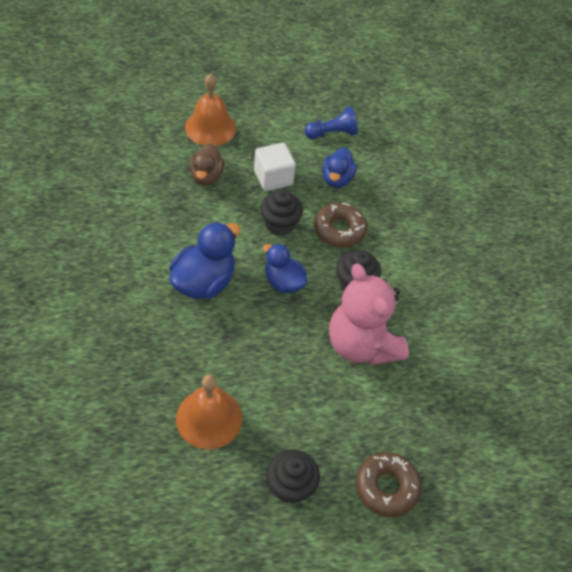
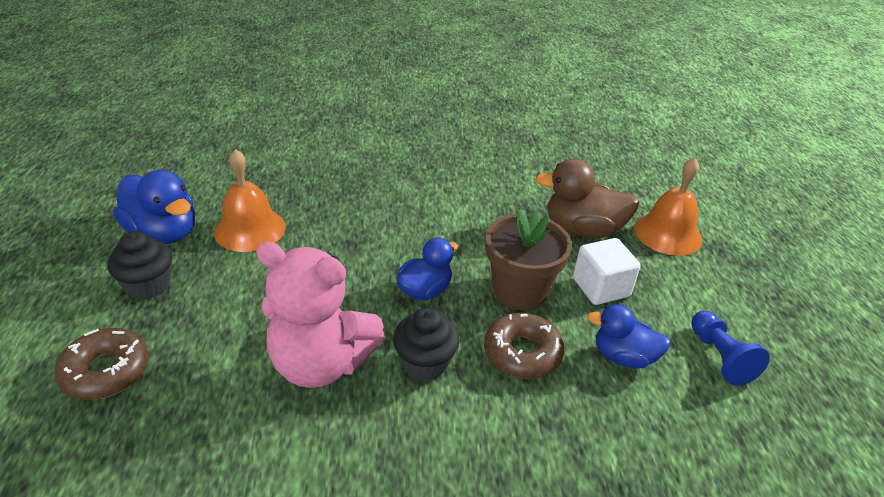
camera: 95 degrees right, 15 degrees down
blue duck [169,222,240,299] -> blue duck moved to [113,170,195,244]
brown duck [189,144,224,185] -> brown duck [535,159,640,238], size x1.53
black cupcake [260,190,303,236] -> brown flower pot [486,209,572,310]
pink teddy bear [329,263,409,365] -> pink teddy bear turned 135 degrees counterclockwise [256,241,385,388]

